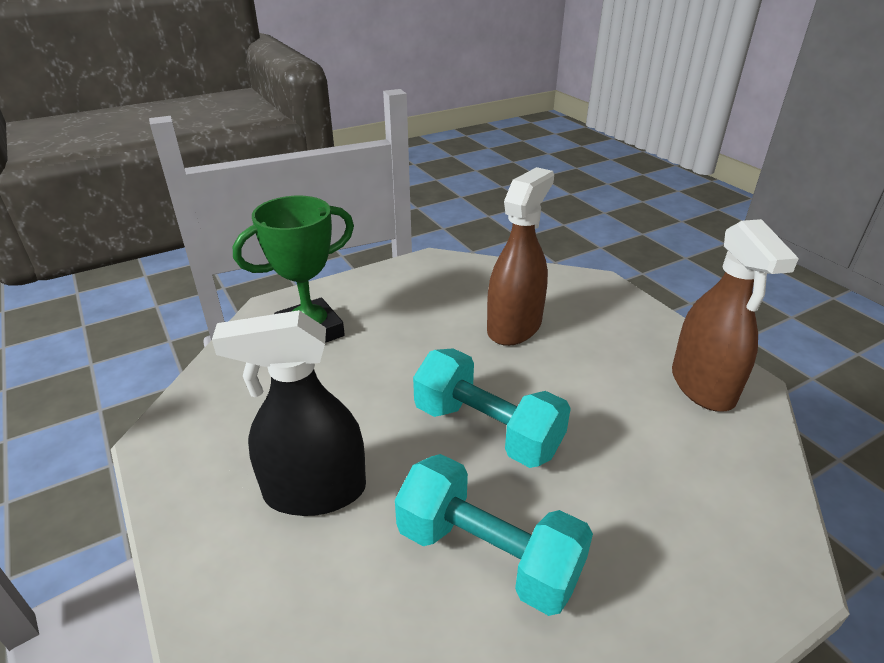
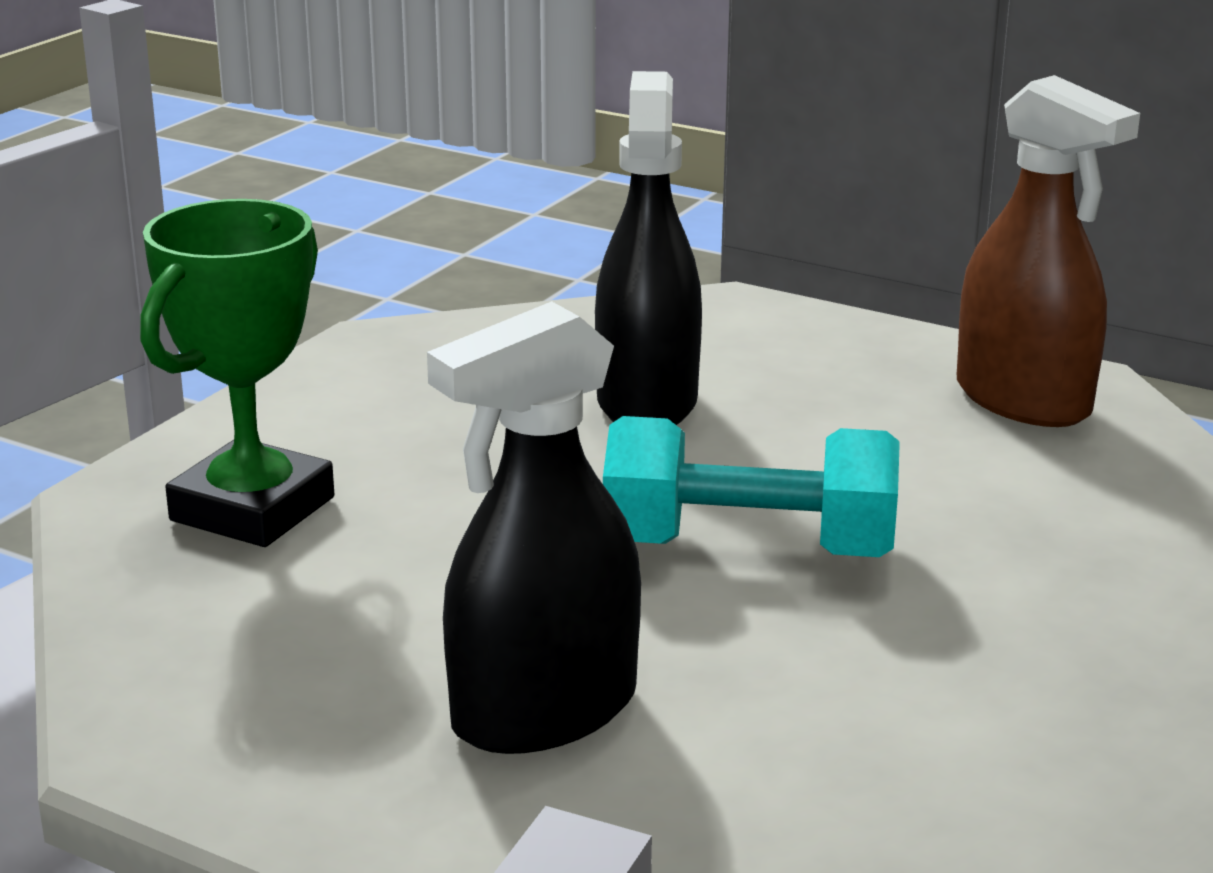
camera: 30 degrees left, 10 degrees down
turquoise dumbbell [395,454,593,616] -> none
brown spray bottle [487,167,554,346] -> black spray bottle [595,71,702,425]

